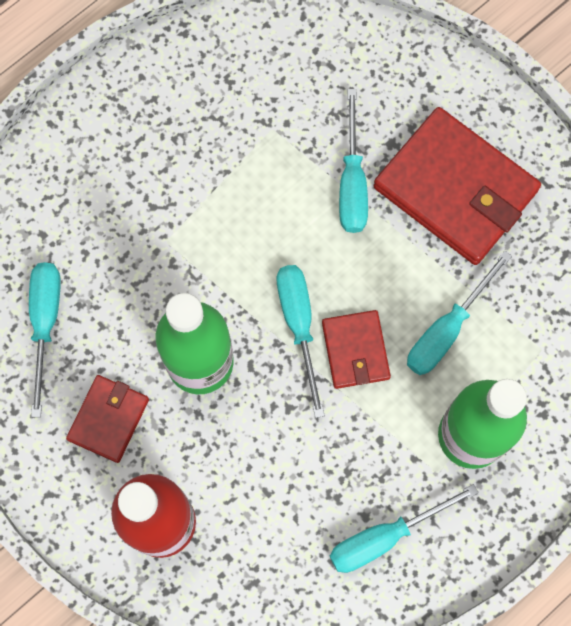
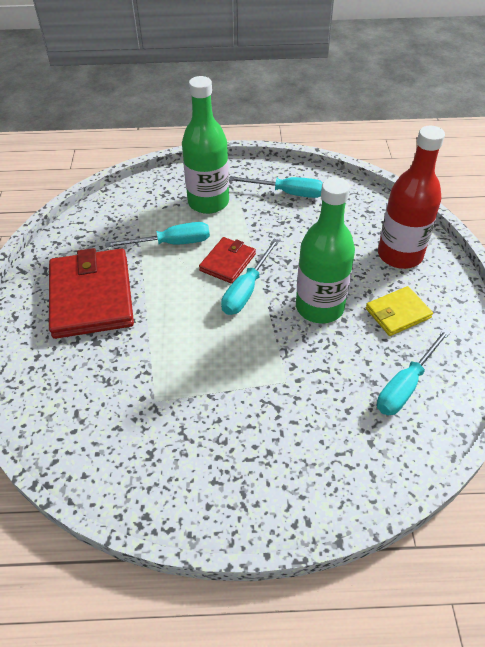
camera: 140 degrees left, 25 degrees down
red wallet [66,375,149,463] -> yellow wallet [366,286,433,336]
turquoise screwdriver [339,89,368,233] -> none

